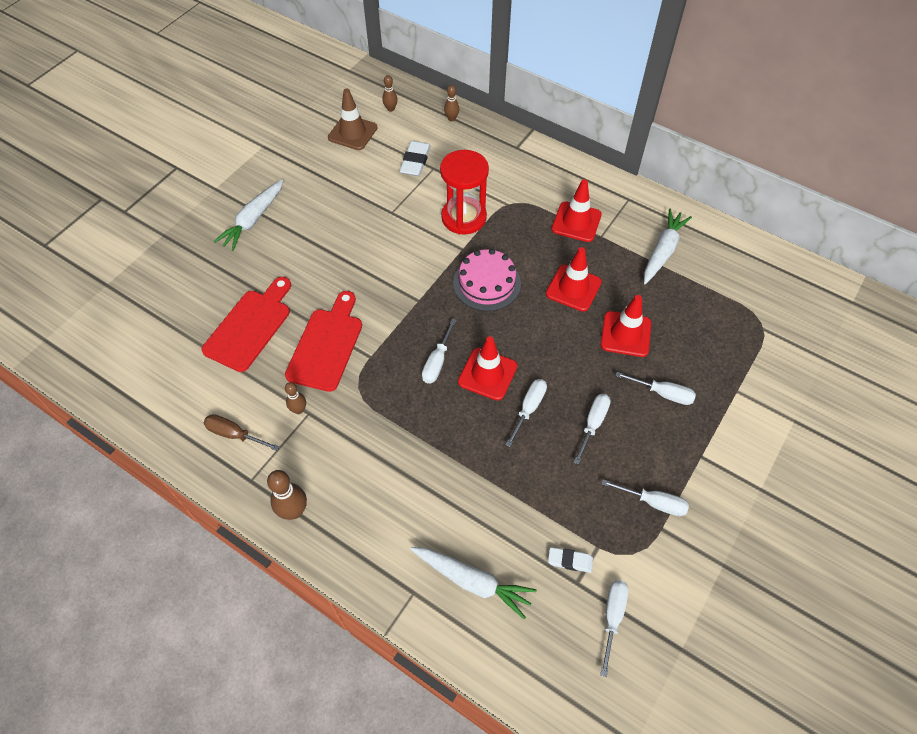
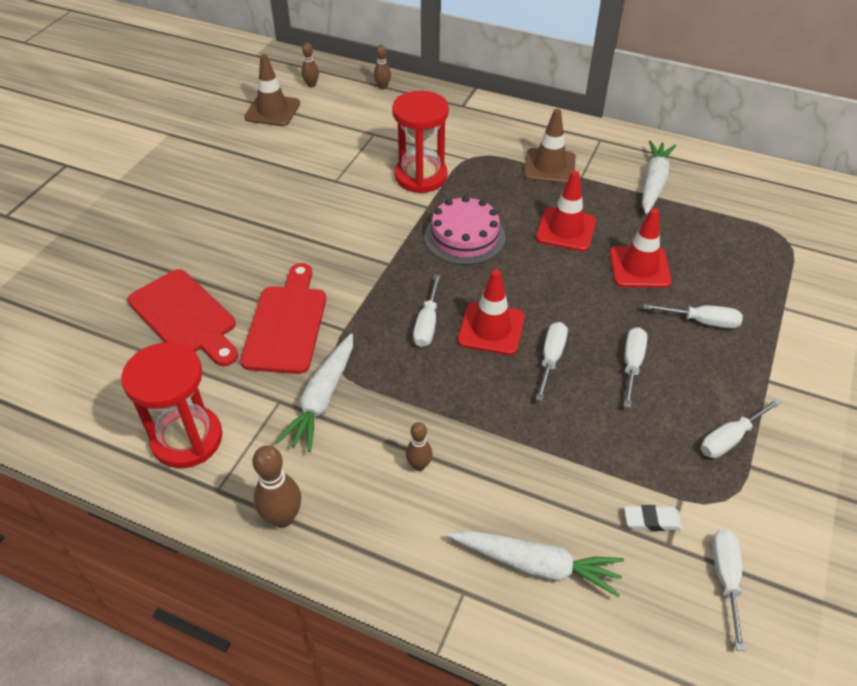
camera: 10 degrees left, 10 degrees down
red cutting board [202,277,291,372] -> red cutting board turned 120 degrees clockwise [127,269,238,366]
brown screwdriver [204,414,280,451] -> red hourglass [121,342,223,468]
white carrot [213,179,283,251] -> white carrot moved to [276,333,353,452]
brown bowling pin [285,382,306,414] -> brown bowling pin moved to [406,422,433,471]
white eraser [399,141,431,176] -> none
red traffic cone [552,179,602,242] -> brown traffic cone [524,109,576,184]
white screwdriver [602,479,689,516] -> white screwdriver turned 135 degrees clockwise [701,398,781,458]

